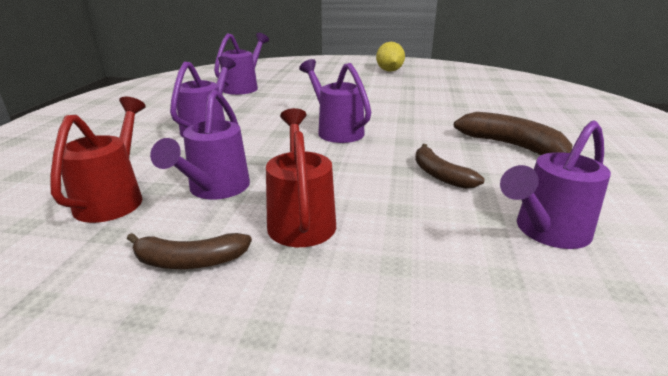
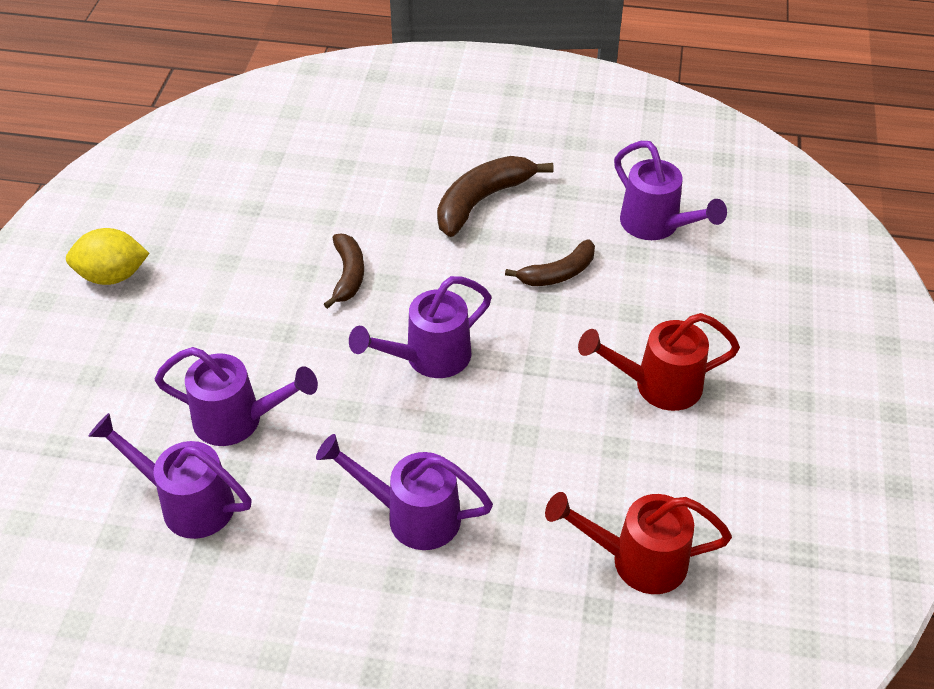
camera: 90 degrees left, 20 degrees up
brown banana [127,233,252,269] -> brown banana moved to [324,234,364,309]
purple watering can [150,90,250,200] -> purple watering can moved to [154,347,318,446]

